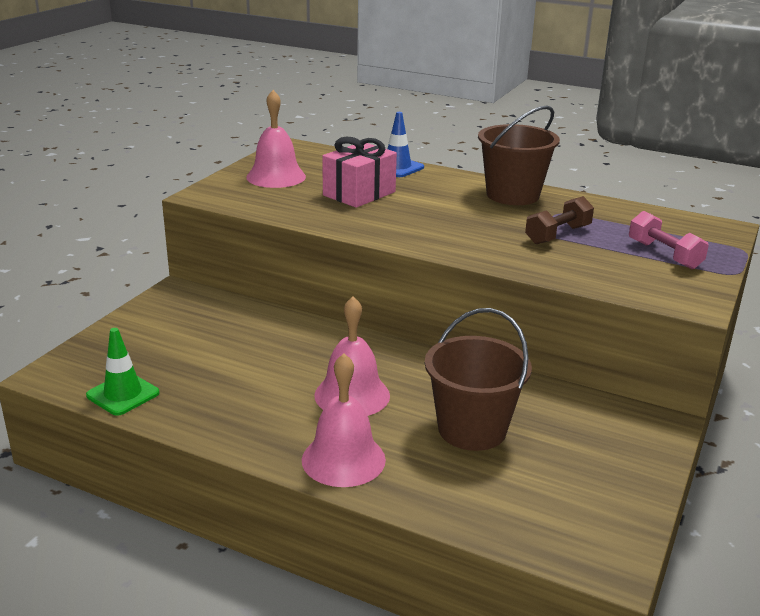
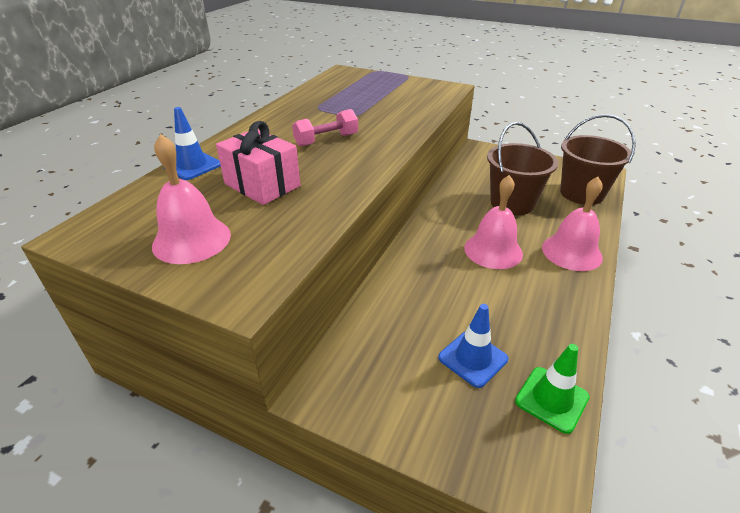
camera: 90 degrees left, 10 degrees up
brown bucket [478,106,560,205] -> brown bucket moved to [560,114,636,205]
brown dumbbell [525,196,594,244] -> none
pink dumbbell [629,211,709,269] -> pink dumbbell moved to [292,109,358,147]
none -> blue traffic cone [438,304,508,388]

